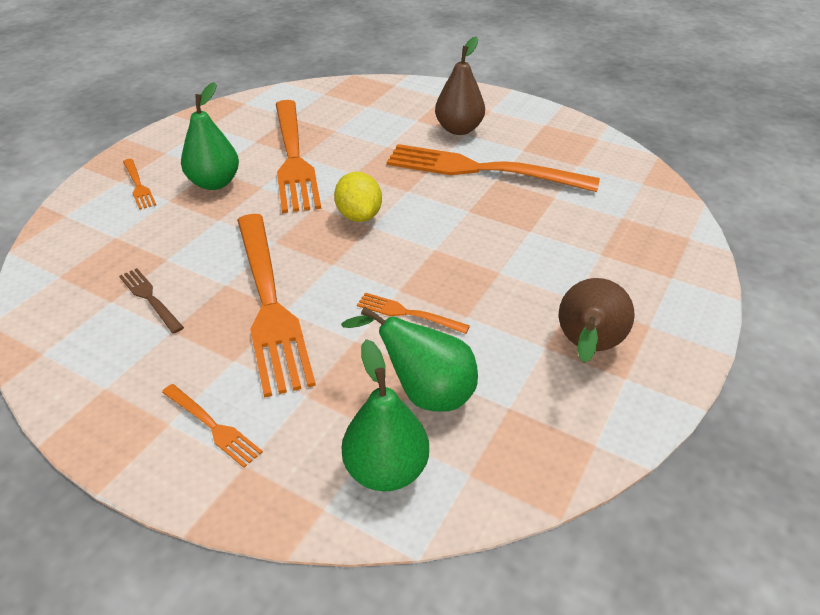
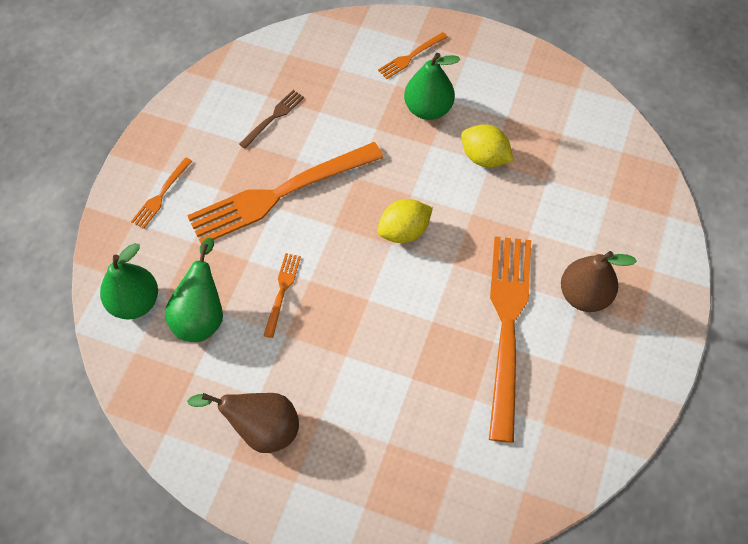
camera: 80 degrees right, 20 degrees up
orange fork [276,100,321,213] -> yellow lemon [461,124,514,168]

